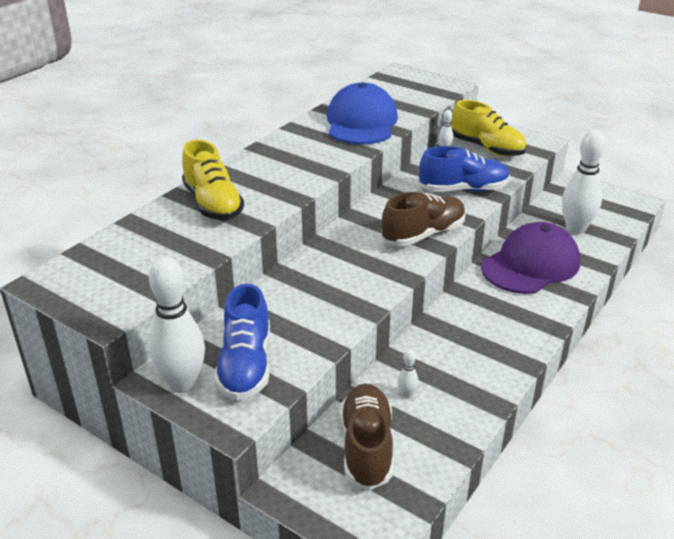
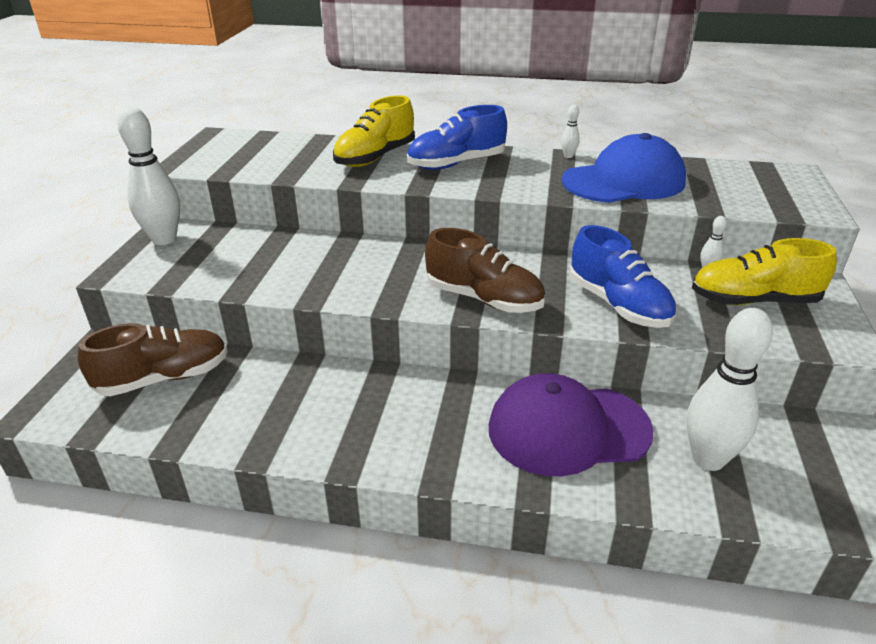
camera: 65 degrees right, 0 degrees up
blue shoe [214,284,270,400] -> blue shoe moved to [407,105,507,170]
white bowling pin [398,349,418,398] -> white bowling pin moved to [561,104,580,158]
yellow shoe [451,100,526,157] -> yellow shoe turned 75 degrees clockwise [692,238,837,305]
purple cap [481,222,580,294] -> purple cap turned 150 degrees clockwise [489,373,653,476]

